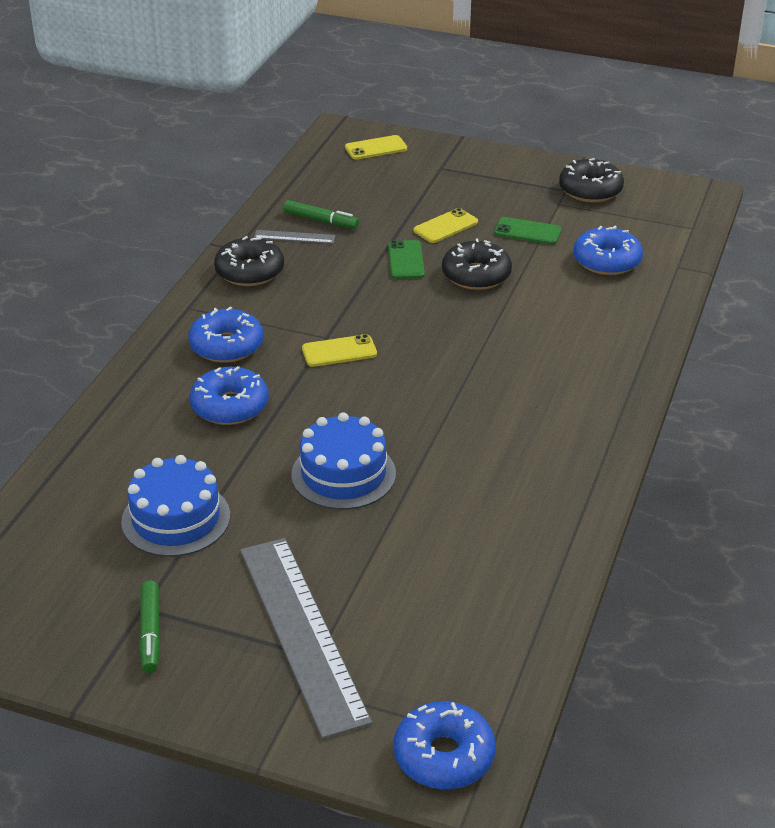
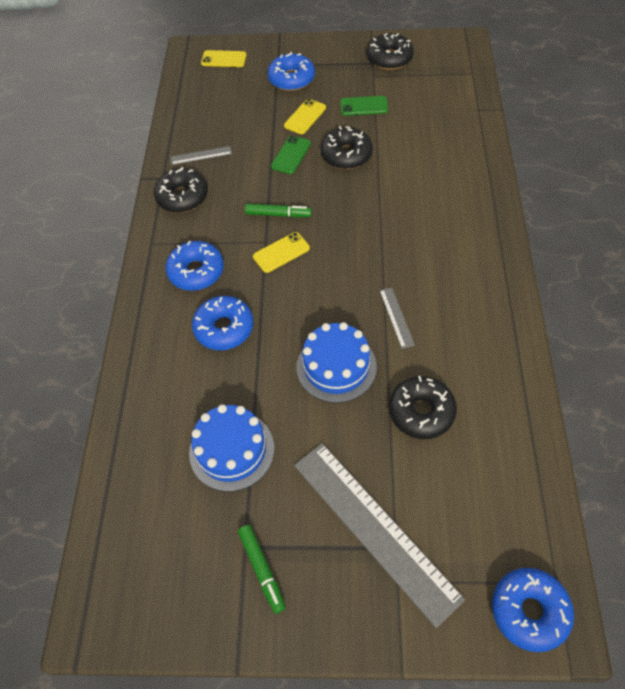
camera: 15 degrees left, 20 degrees up
green marker [284,200,359,229] -> green marker moved to [245,204,312,218]
yellow phone [345,135,407,160] -> yellow phone turned 45 degrees clockwise [201,50,247,67]
green phone [388,240,425,279] -> green phone turned 45 degrees clockwise [271,136,311,174]
blue donut [573,226,643,275] -> blue donut moved to [267,52,315,91]
none -> grey ruler [379,287,415,349]
none -> black donut [389,376,457,439]

